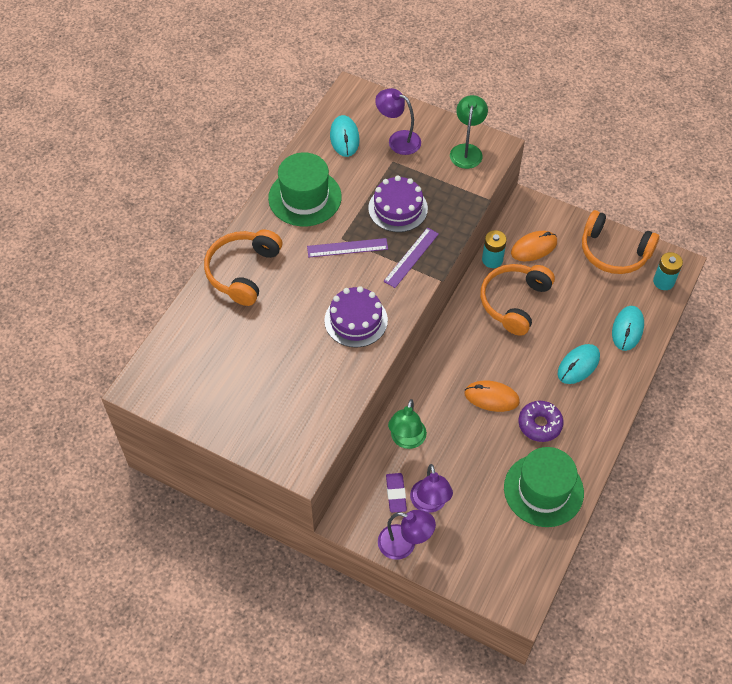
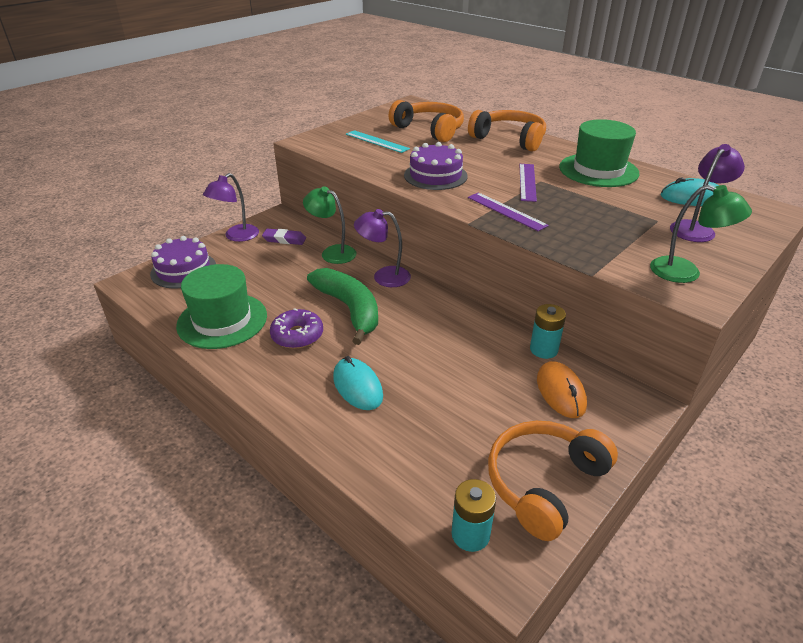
camera: 105 degrees right, 20 degrees down
purple cake [368,176,428,232] -> purple cake moved to [150,236,216,288]
purple lamp [410,464,453,513] -> purple lamp moved to [354,209,411,287]
orange mouse [464,381,520,412] -> green banana [307,268,378,345]
orange headphones [480,264,555,336] -> orange headphones moved to [389,100,464,142]
turquoise mouse [612,306,644,351] -> none
none -> turquoise ruler [346,130,410,153]

